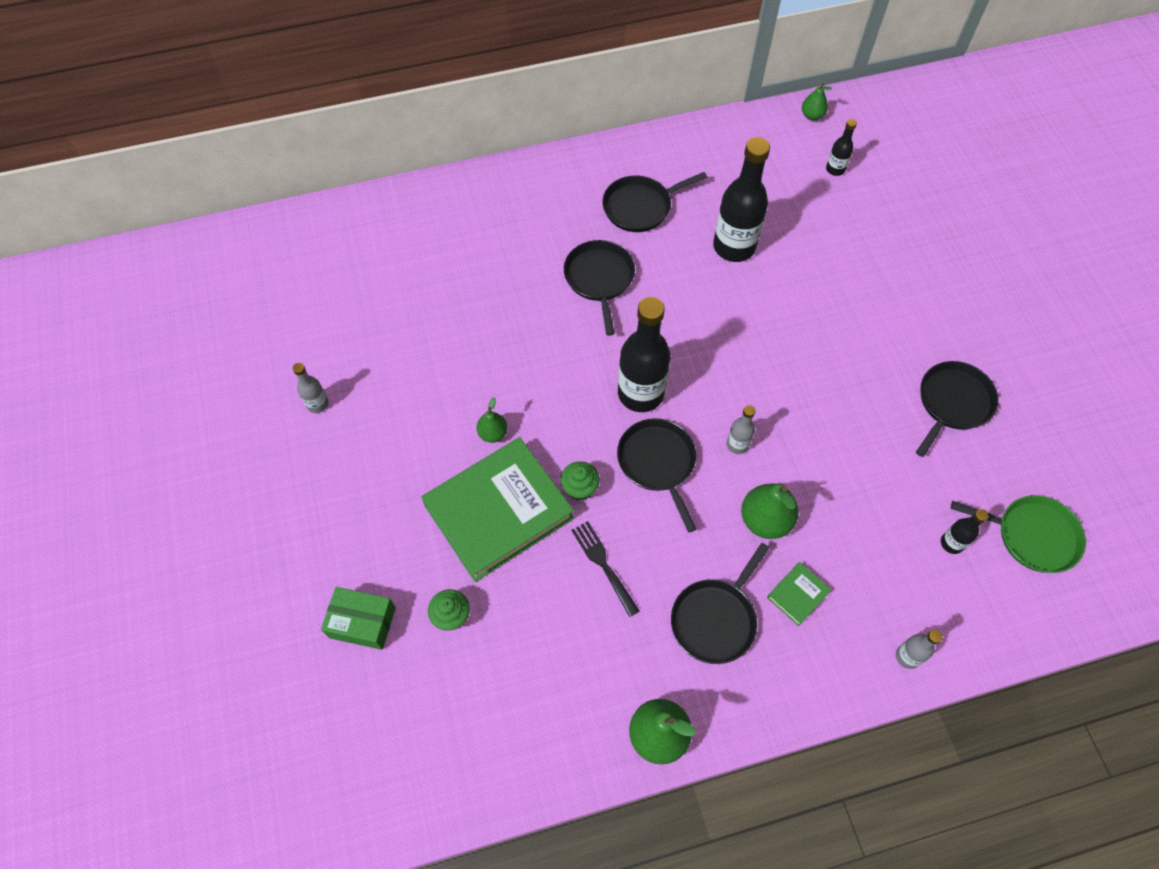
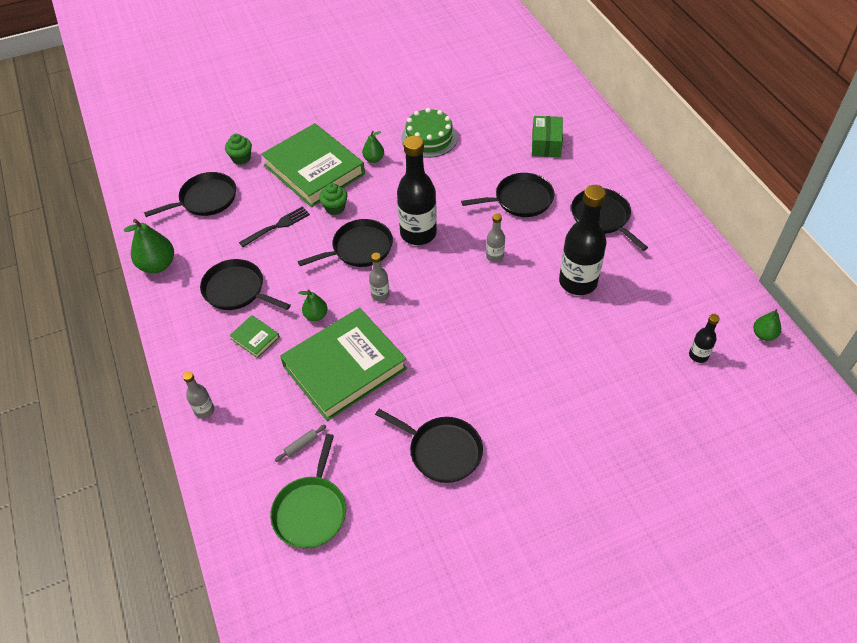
camera: 85 degrees right, 10 degrees down
grey bottle [293,363,329,413] -> grey bottle moved to [486,213,505,262]
green box [321,587,396,650] -> green box moved to [532,116,563,157]
green pear [741,484,799,539] -> green pear [299,289,328,321], size x0.58
black bottle [941,509,988,554] -> grey rolling pin [275,425,326,462]
none -> black pan [144,172,236,217]
none -> green book [280,308,407,421]
none -> green cake [401,108,457,158]

